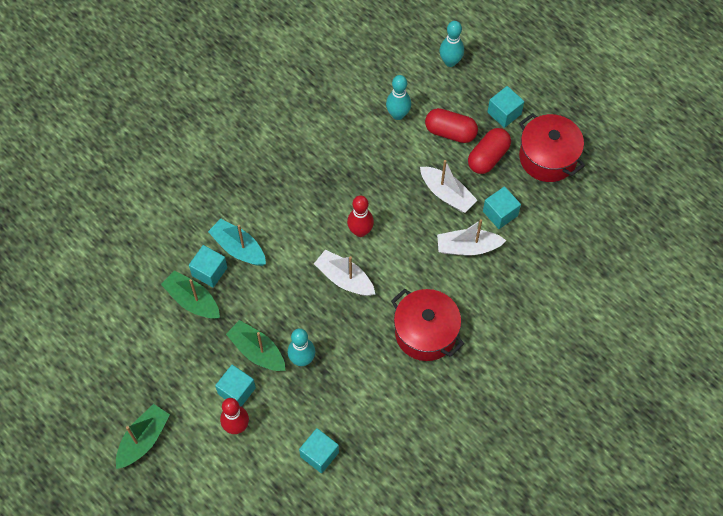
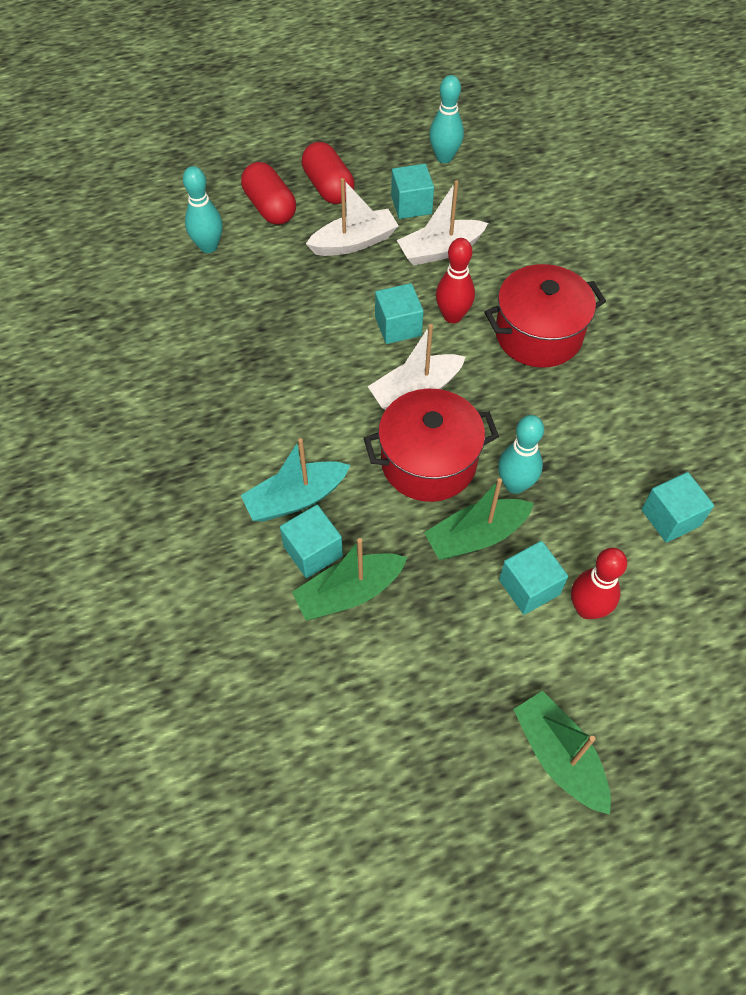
camera: 65 degrees left, 5 degrees down
red bowling pin [347,195,374,237] -> red bowling pin moved to [436,238,475,323]
red capsule [425,108,478,143] -> red capsule turned 75 degrees counterclockwise [241,162,296,225]
white boat [437,219,506,255] -> white boat turned 45 degrees clockwise [397,180,488,266]
turquoise bowling pin [440,21,464,67] -> turquoise bowling pin moved to [429,75,464,163]
turquoise cube [487,86,524,128] -> turquoise cube moved to [375,283,424,344]
red pot [519,113,585,182] -> red pot moved to [364,389,499,502]

